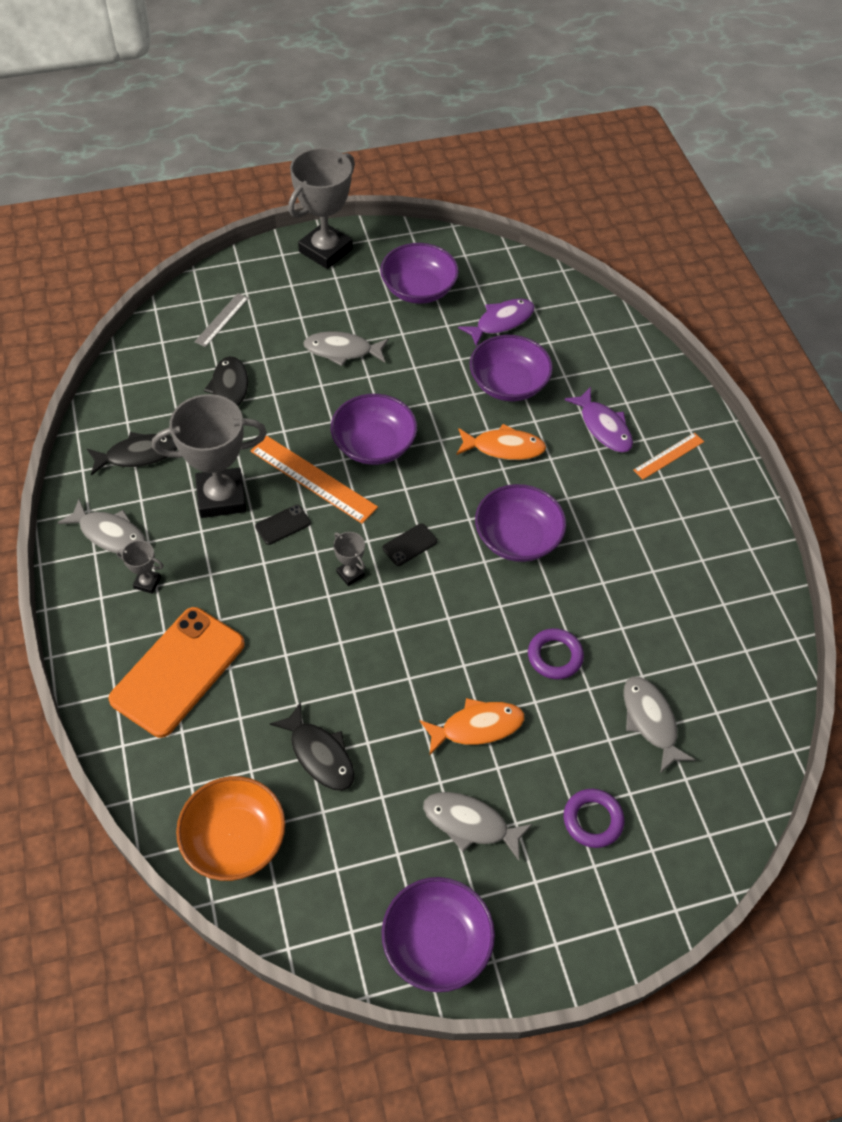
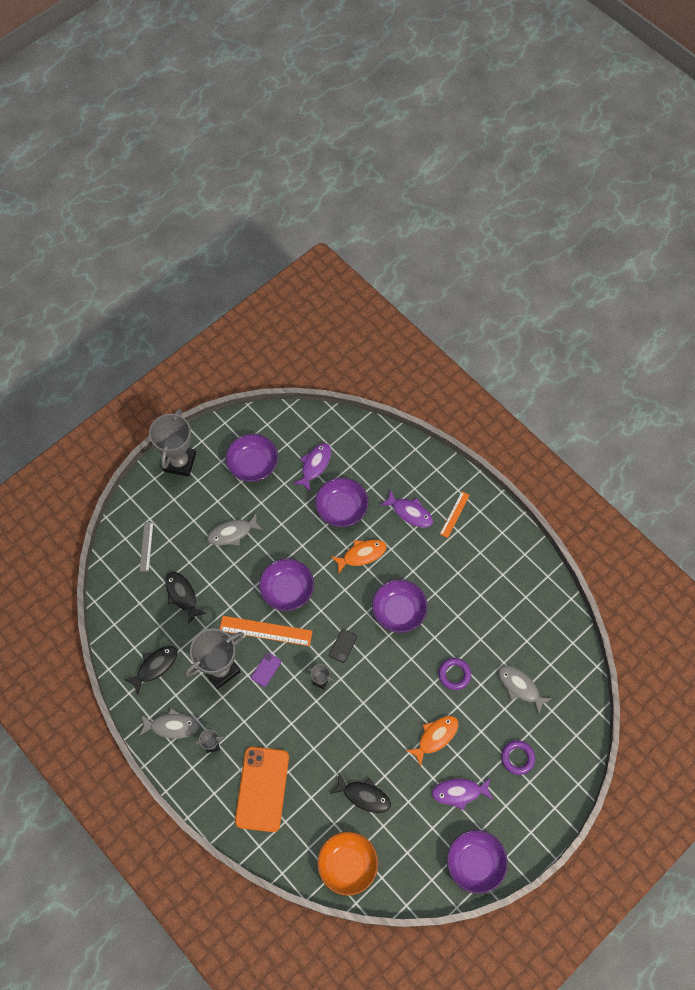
camera: 25 degrees left, 10 degrees up
black phone [255,505,311,545] -> purple phone [251,653,281,687]
grey fish [423,792,532,861] -> purple fish [432,778,493,810]

